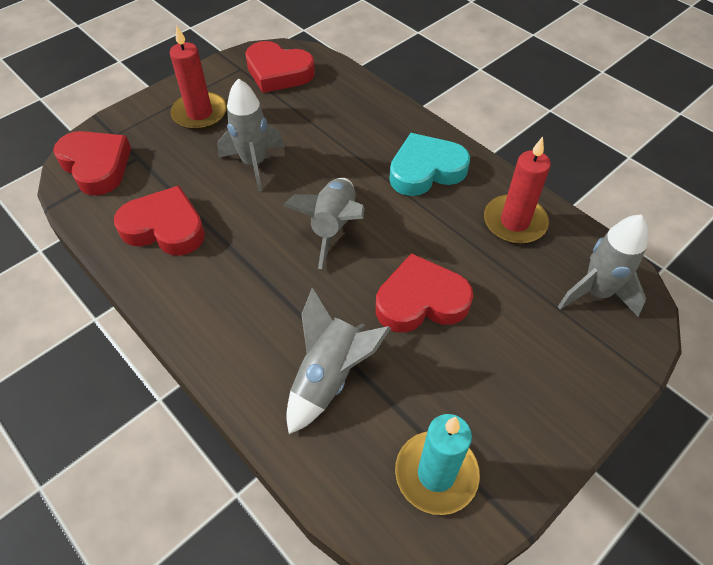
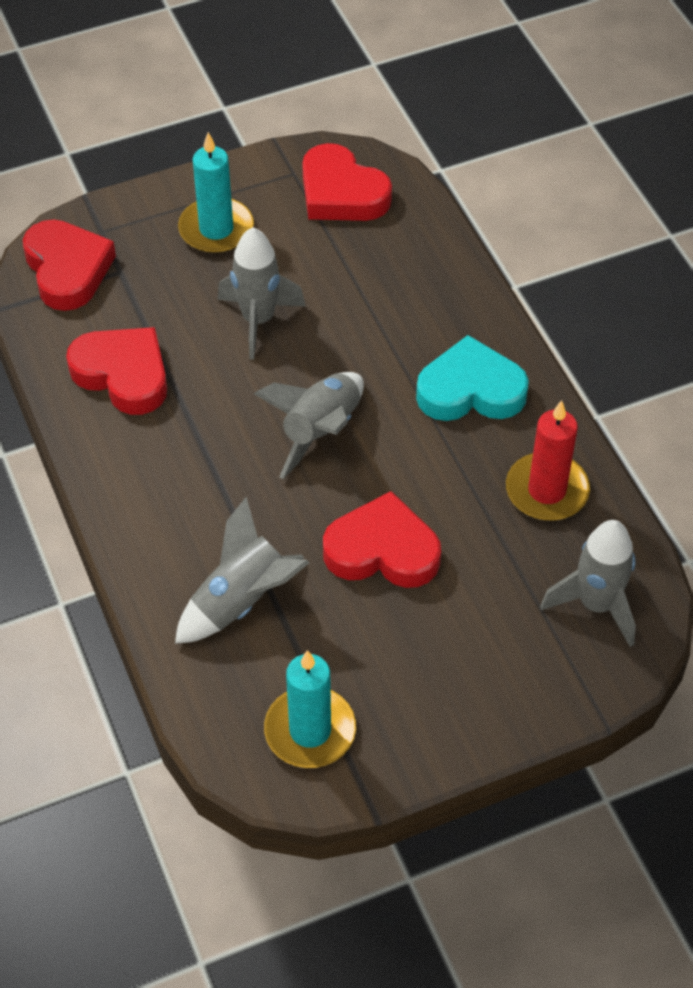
camera: 20 degrees right, 0 degrees up
red candle [170,26,227,130] -> turquoise candle [178,132,254,254]

